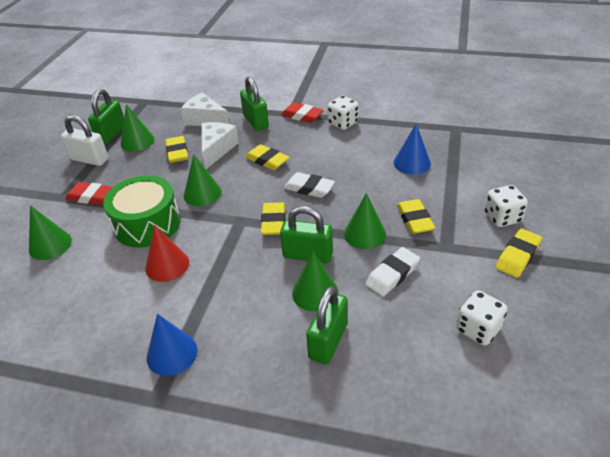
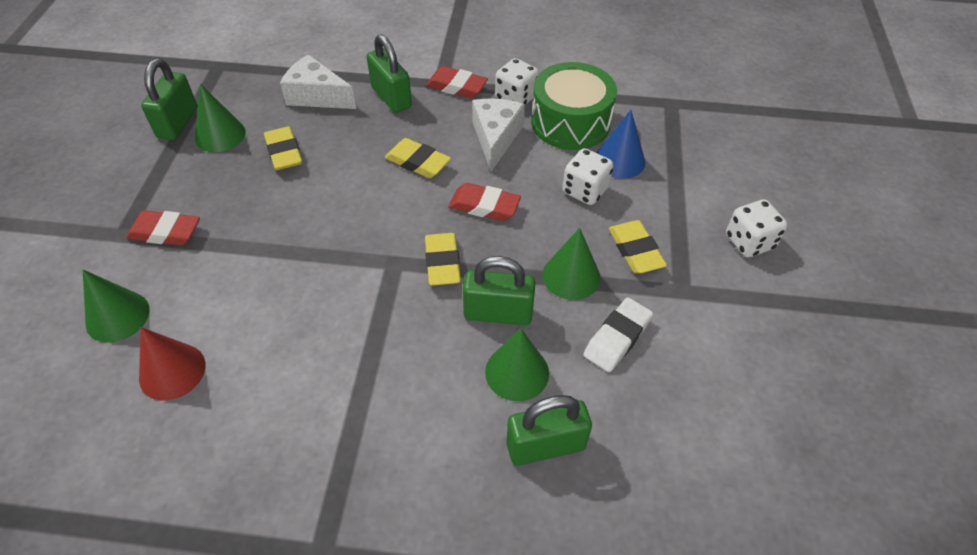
camera: 10 degrees left, 10 degrees up
white padlock [61,115,109,166] -> none
green drum [103,175,181,248] -> green drum moved to [531,62,617,150]
red cone [145,225,189,282] -> red cone moved to [139,327,205,400]
blue cone [147,314,197,376] -> none
green cone [184,154,222,206] -> none
white cheese [201,122,239,169] -> white cheese moved to [472,99,525,171]
white eraser [284,172,335,198] -> red eraser [449,183,521,221]
green padlock [306,286,348,364] -> green padlock turned 60 degrees clockwise [506,395,592,466]
white dice [456,290,507,346] -> white dice moved to [562,148,614,205]
yellow eraser [496,229,542,278] -> none

